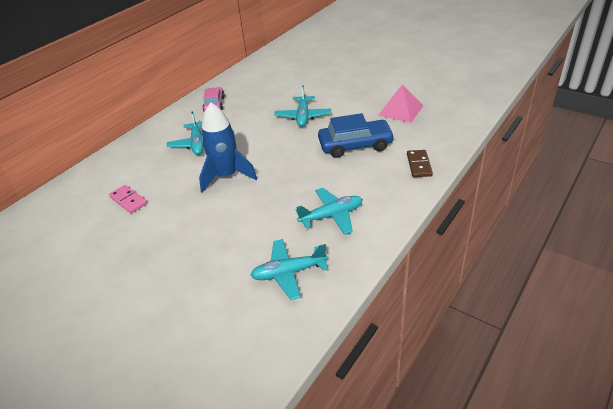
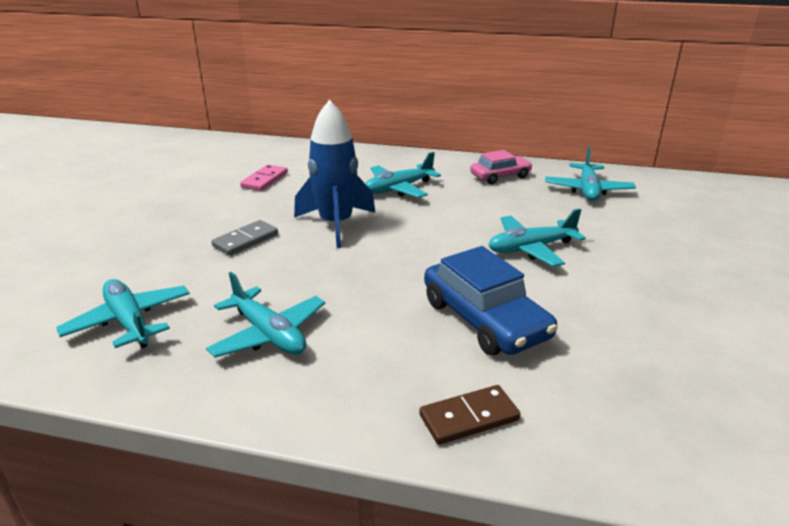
camera: 65 degrees right, 10 degrees down
pink pyramid [378,84,423,123] -> none
none -> grey domino [211,220,278,256]
none -> turquoise plane [545,147,636,201]

